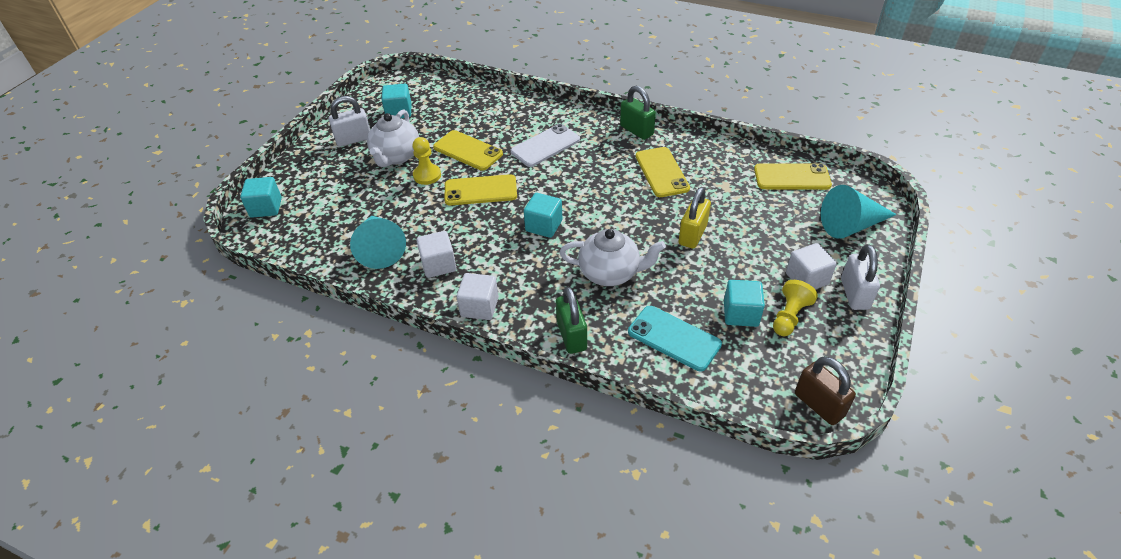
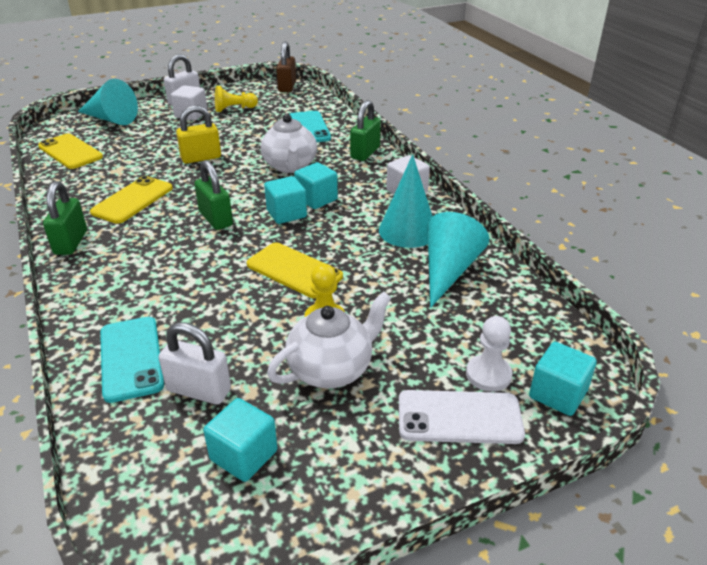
camera: 140 degrees left, 10 degrees down
white padlock [329,96,370,146] -> white padlock moved to [158,322,231,405]
white cube [416,231,456,278] -> turquoise cone [379,154,432,248]
yellow phone [433,130,503,171] -> none
white phone [511,124,580,167] -> white phone moved to [399,390,525,444]
white teapot [560,229,666,286] -> white teapot turned 150 degrees counterclockwise [261,114,317,173]
turquoise cube [724,280,765,327] -> turquoise cube moved to [294,162,338,209]
none -> turquoise phone [100,317,164,403]
none -> green padlock [194,160,233,230]
none -> white pawn [466,316,512,392]

